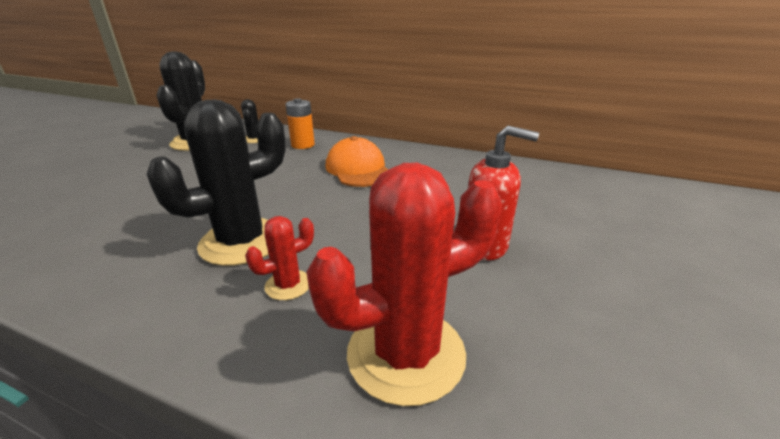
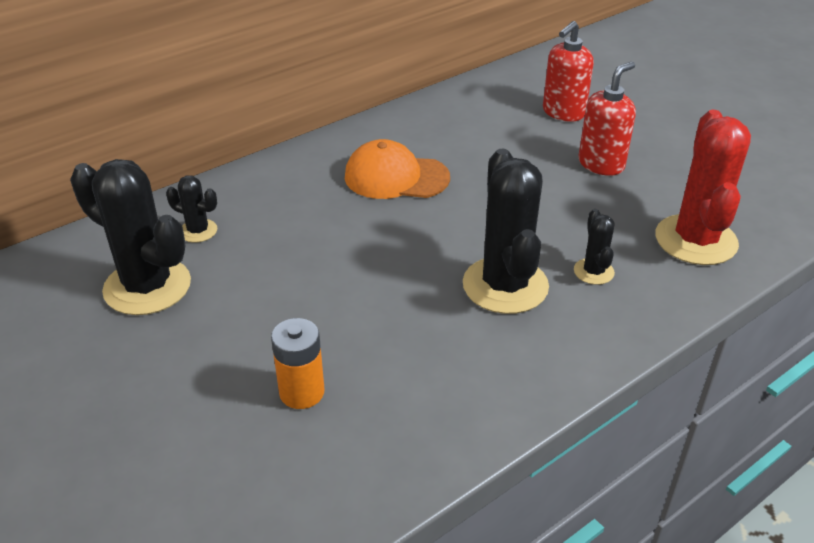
camera: 60 degrees left, 10 degrees up
red cactus [245,216,314,300] -> black cactus [574,209,615,285]
orange battery [286,98,315,149] -> orange battery moved to [271,318,324,409]
none -> red soap dispenser [543,21,594,122]

